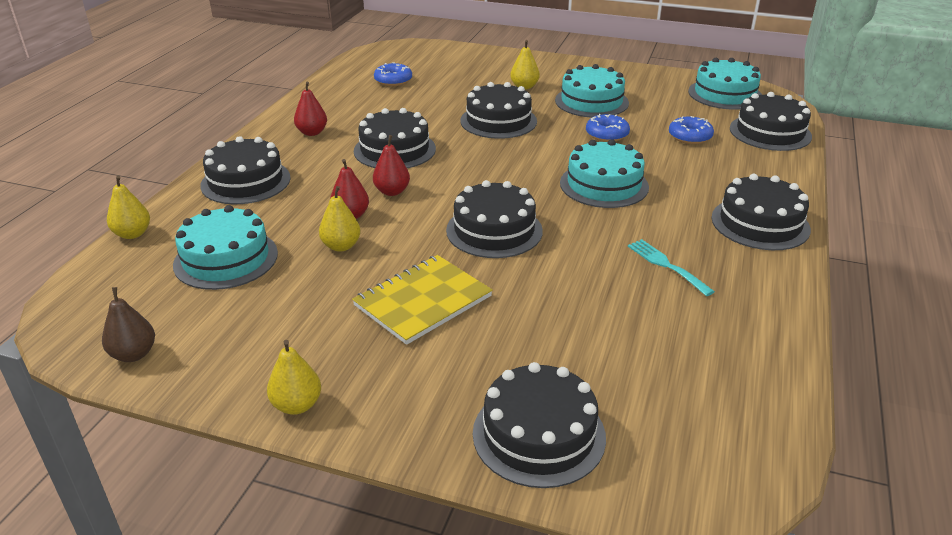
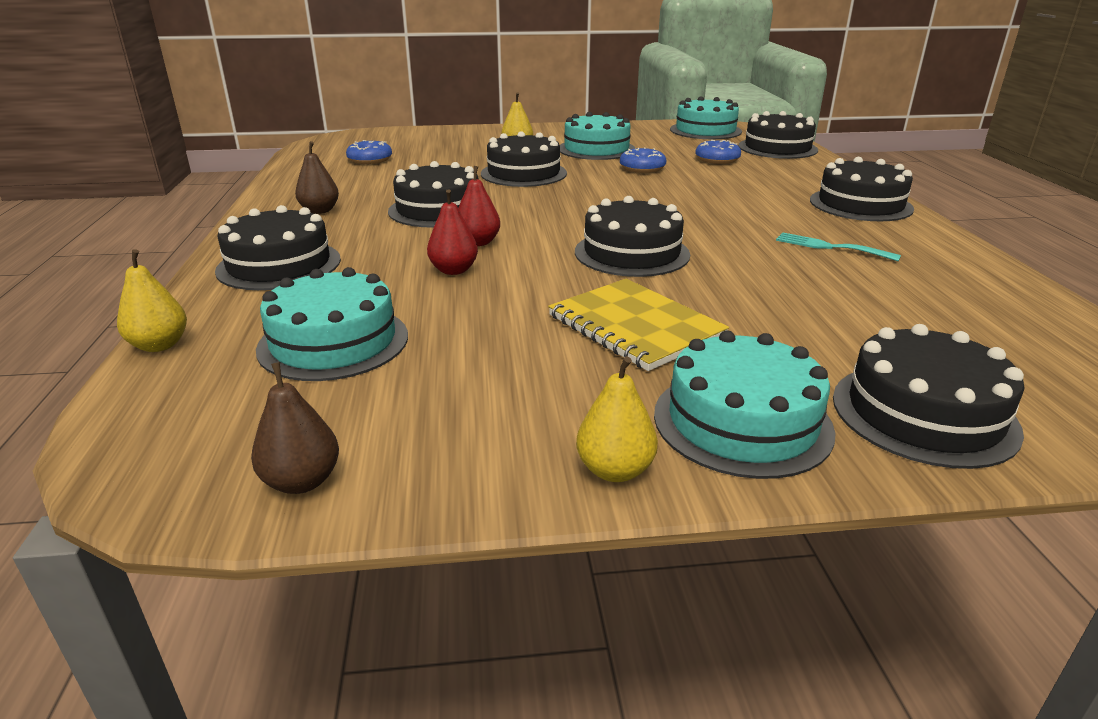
camera: 25 degrees left, 5 degrees down
red pear [294,82,327,136] -> brown pear [295,141,339,214]
yellow pear [319,186,361,252] -> none
yellow notebook [352,255,493,345] -> yellow notebook turned 60 degrees counterclockwise [548,279,729,371]
turquoise cake [560,139,649,208] -> turquoise cake moved to [654,330,836,479]

